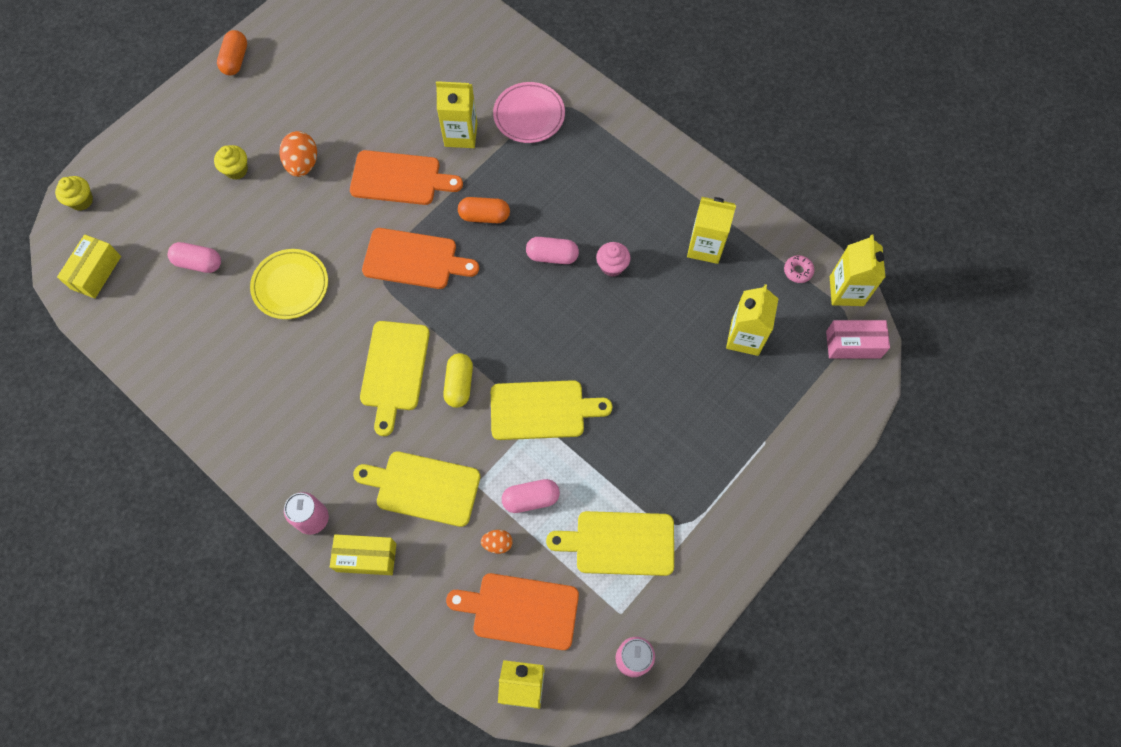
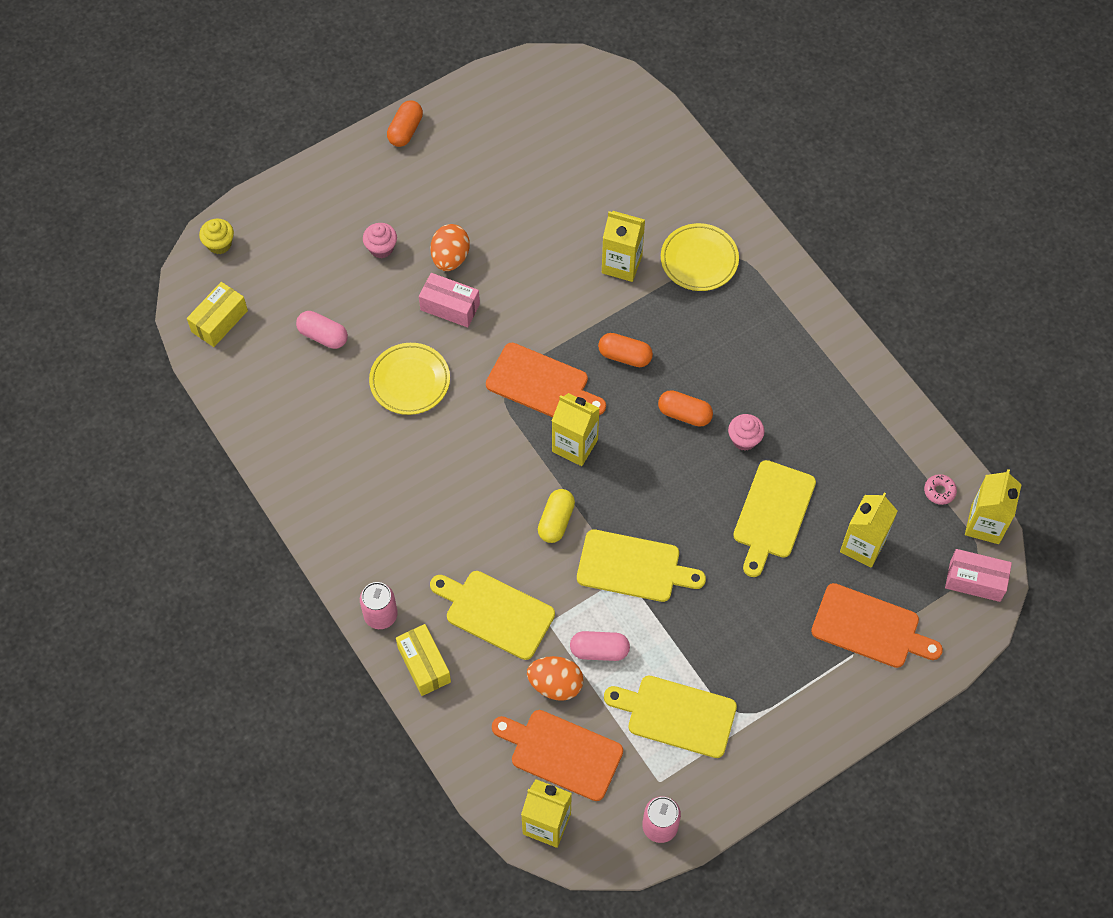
camera: 15 degrees right, 5 degrees down
yellow cupcake [214,145,248,180] -> pink cupcake [363,223,397,258]
yellow box [330,534,396,575] -> yellow box turned 45 degrees clockwise [396,624,451,696]
orange cutting board [350,150,463,205] -> orange cutting board moved to [811,583,943,668]
yellow cutting board [360,321,430,436] -> yellow cutting board moved to [733,460,816,577]
orange egg [481,530,513,554] -> orange egg [527,656,584,701], size x1.78
pink plate [493,82,565,143] -> yellow plate [661,223,739,291]
pink capsule [526,237,579,264] -> orange capsule [658,390,713,427]
yellow carton [687,197,736,264] -> yellow carton moved to [552,393,600,466]
none -> pink box [419,273,480,328]

